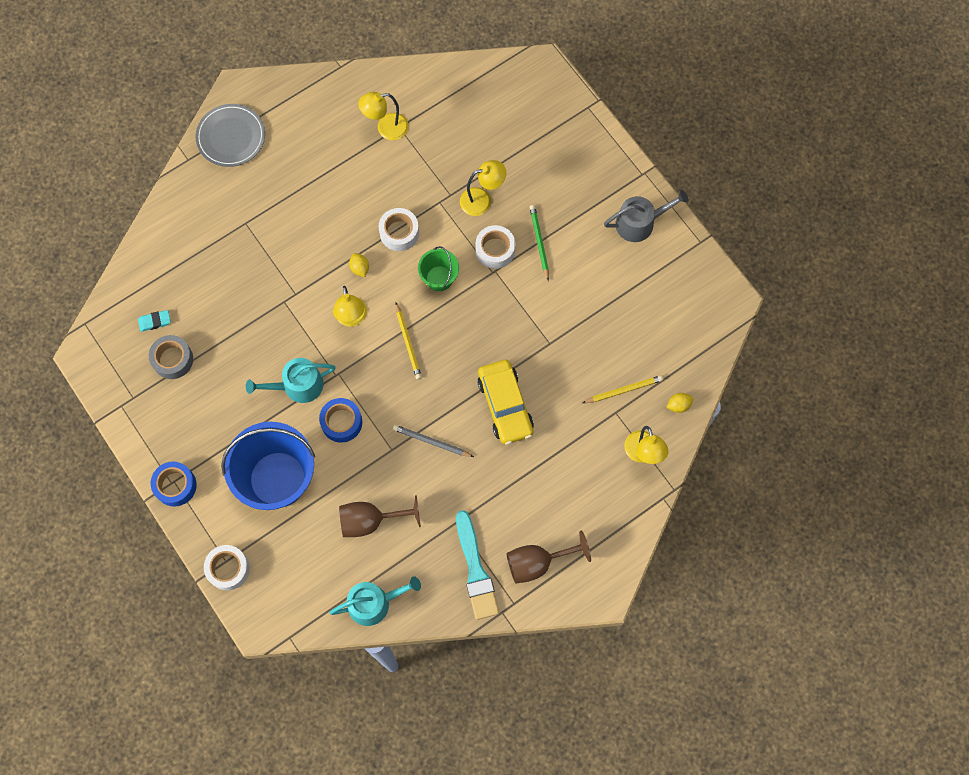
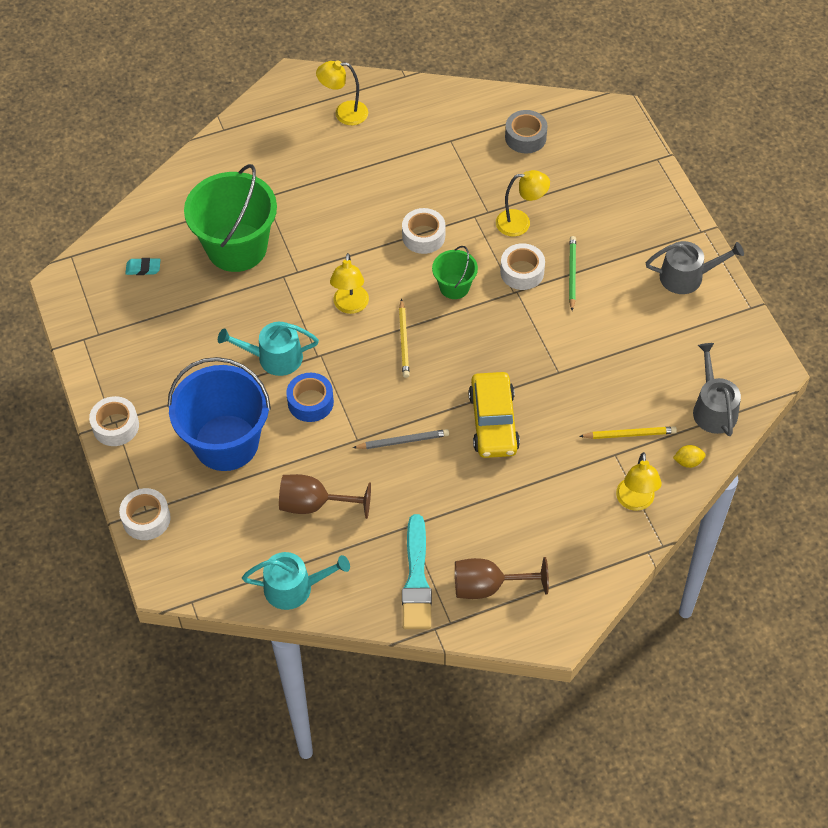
camera: 15 degrees right, 15 degrees down
grey tape [149,335,193,379] -> grey tape moved to [505,110,548,154]
blue tape [151,462,197,507] -> white tape [89,396,139,446]
grey plate [196,104,265,167] -> none
yellow lemon [349,253,369,277] -> none
yellow lamp [358,92,409,140] -> yellow lamp moved to [316,61,368,125]
grey pencil [393,425,474,457] -> grey pencil turned 135 degrees clockwise [353,429,449,449]
none -> green bucket [184,164,277,272]
none -> grey watering can [693,343,741,436]

